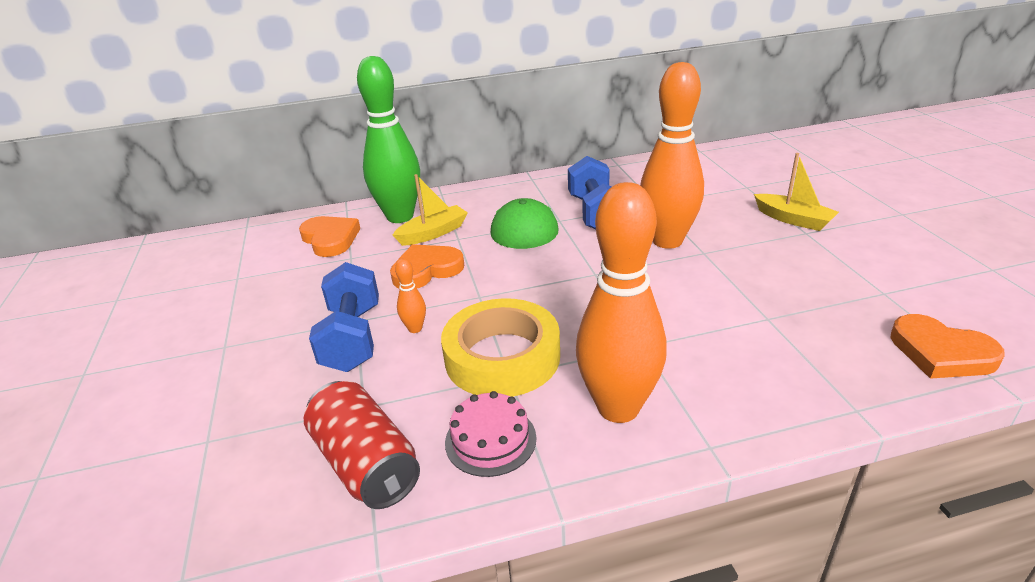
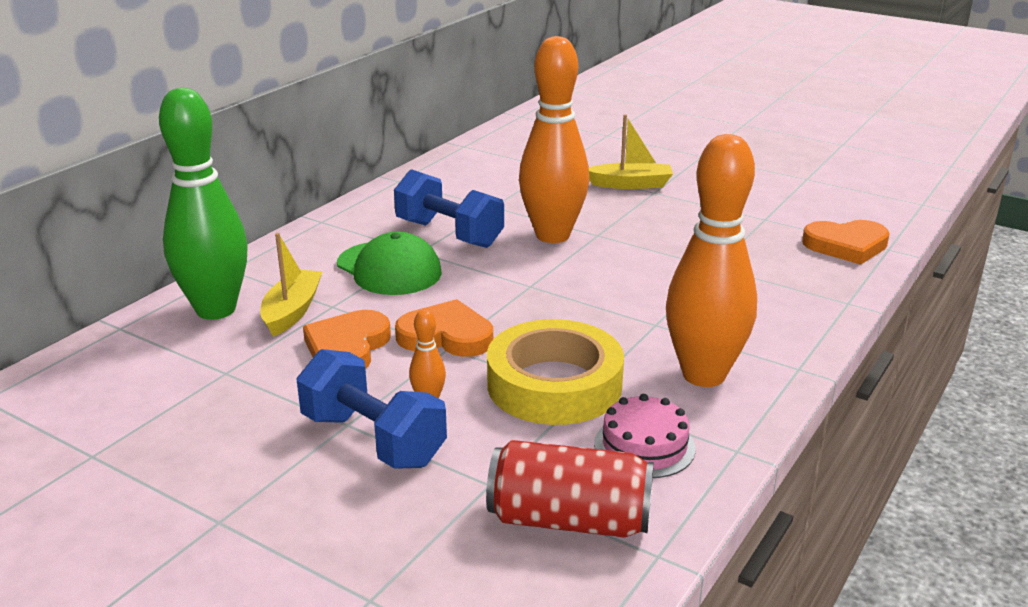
camera: 45 degrees left, 5 degrees down
orange heart [299,216,360,257] -> orange heart moved to [395,299,493,357]

